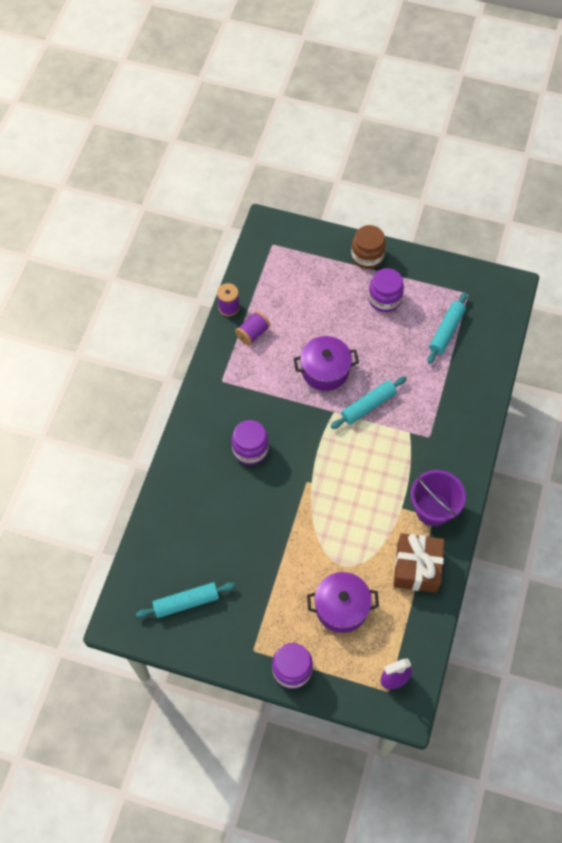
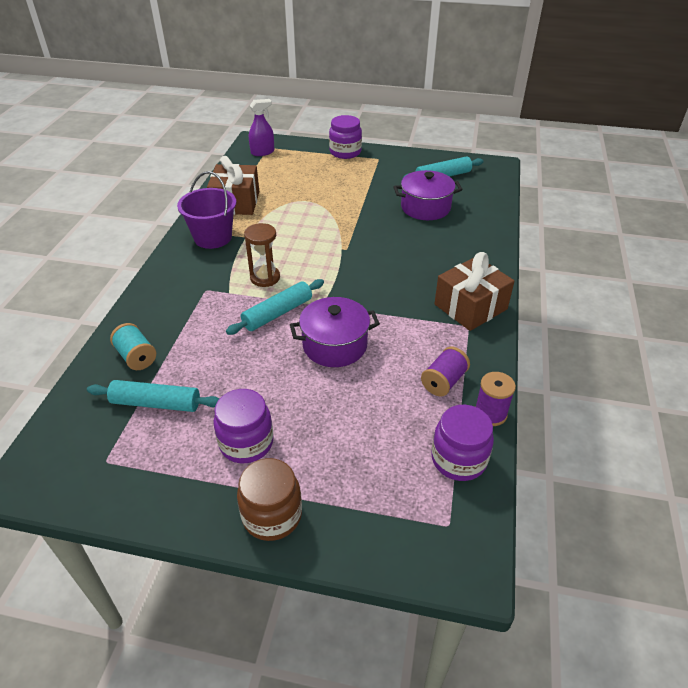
camera: 175 degrees right, 20 degrees down
purple jar [232,420,269,465] -> purple jar moved to [431,405,494,481]
purple pot [307,572,379,633] -> purple pot moved to [393,170,463,220]
turquoise rolling pin [427,292,467,364] -> turquoise rolling pin turned 75 degrees clockwise [87,380,219,412]
none -> turquoise spool [110,323,156,370]
none -> brown hourglass [244,223,280,287]
none -> brown gift [434,252,514,331]

